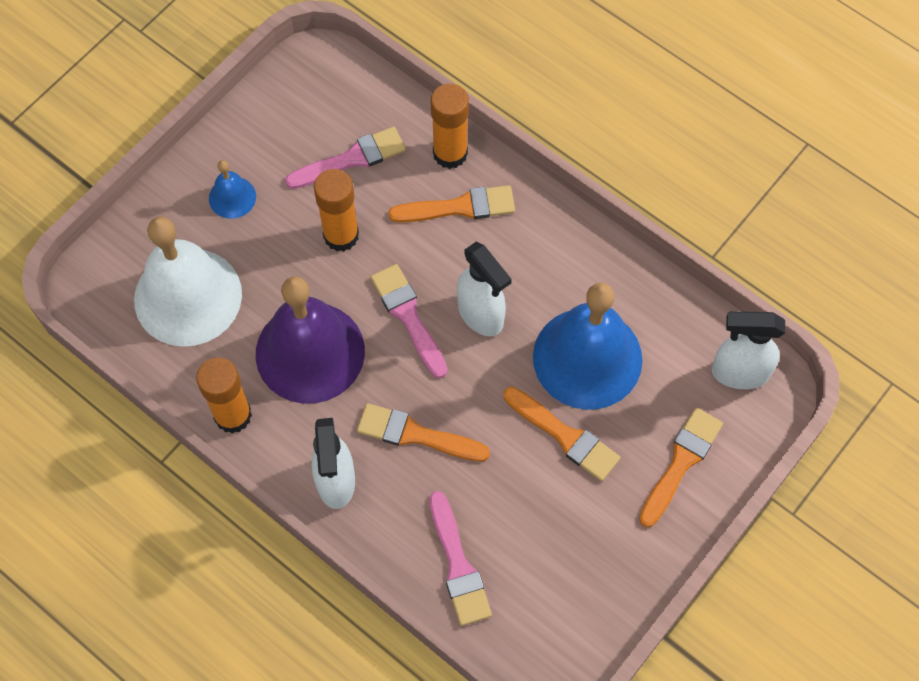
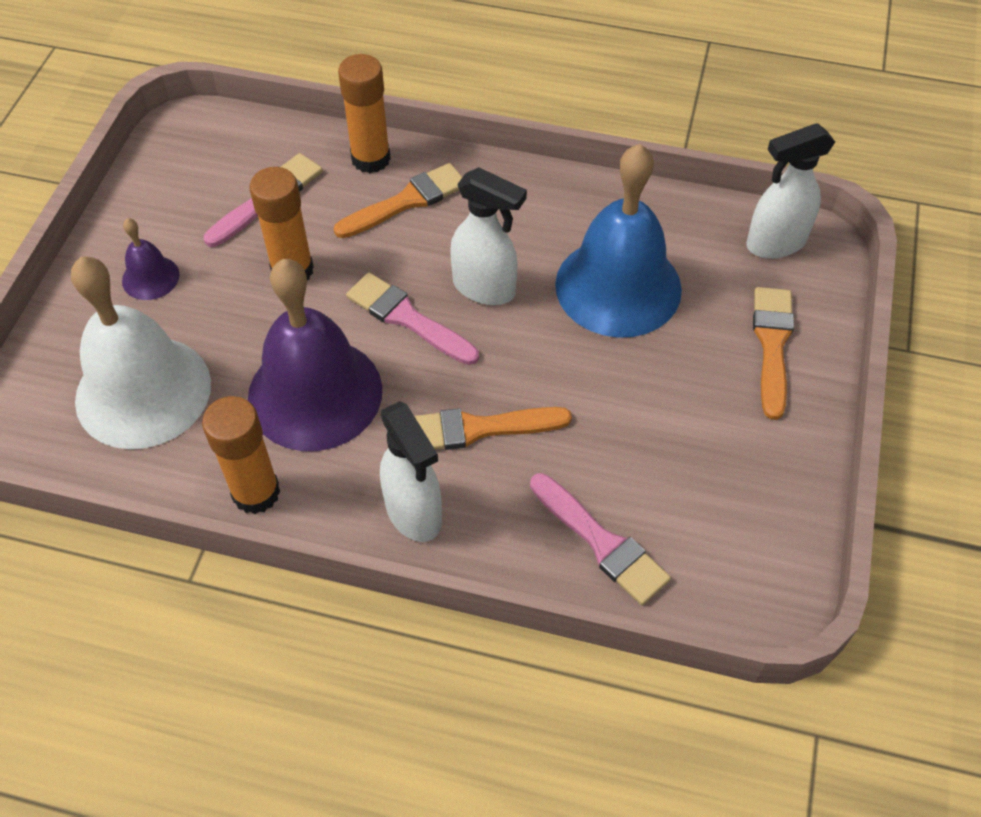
camera: 25 degrees left, 10 degrees down
blue bell [209,160,256,219] -> purple bell [122,218,179,300]
orange brush [504,387,621,481] -> none

